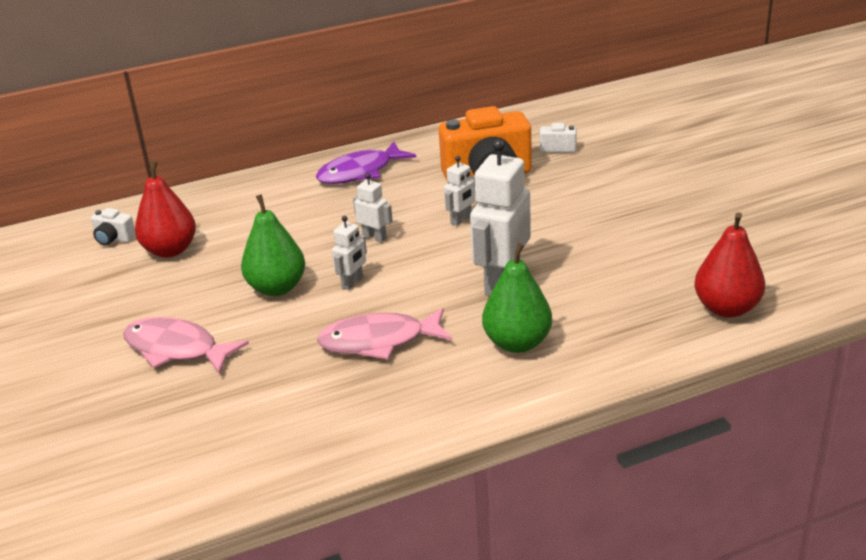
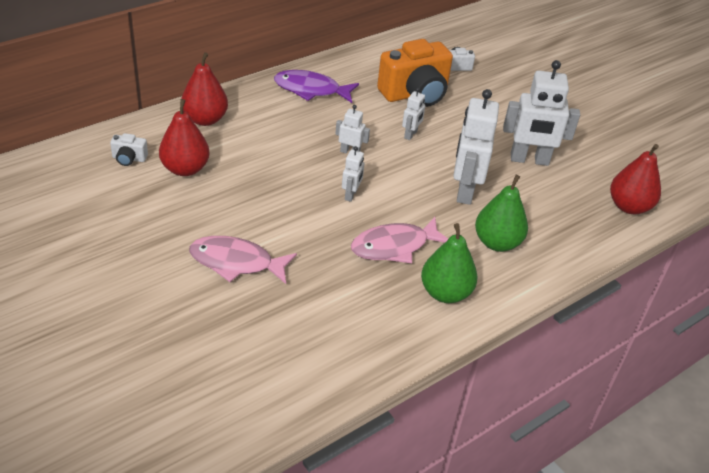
camera: 20 degrees left, 10 degrees up
green pear [241,194,305,296] -> green pear moved to [421,223,477,303]
purple fish [316,142,416,184] -> purple fish turned 60 degrees clockwise [274,70,359,103]
none -> red pear [181,52,228,126]
none -> white robot [503,60,580,166]

